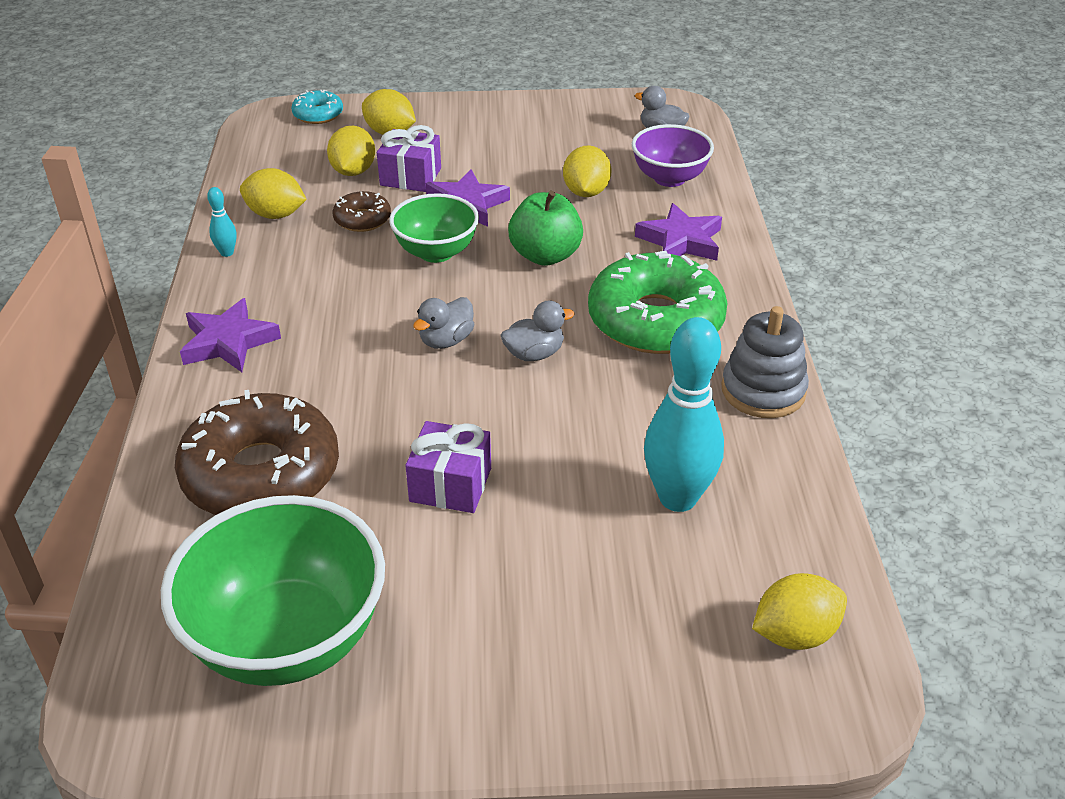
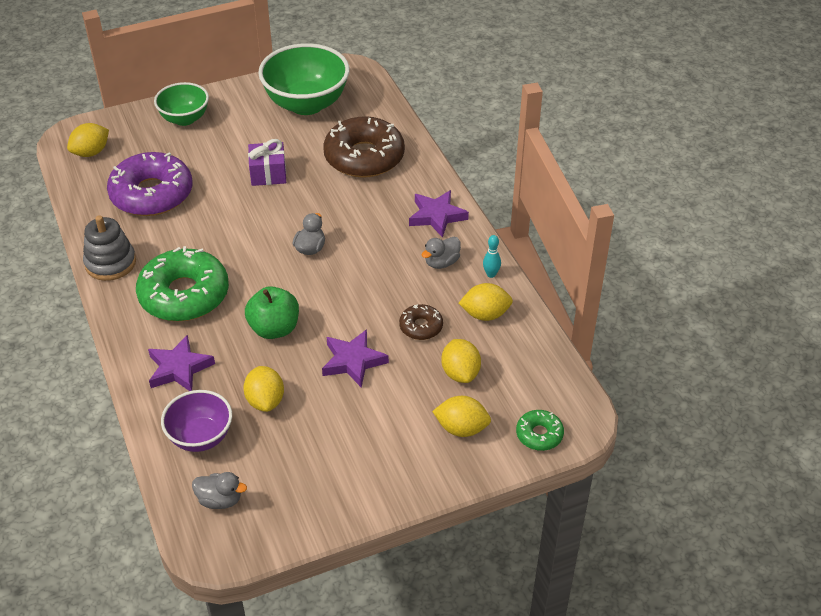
camera: 160 degrees right, 5 degrees up
turquoise donut [291,90,343,124] -> green donut [516,410,564,451]
purple gift [377,125,441,192] -> none
green bowl [389,193,479,263] -> green bowl moved to [154,82,209,126]
grey duck [501,300,575,361] -> grey duck moved to [422,237,461,269]
turquoise bowling pin [644,317,724,512] -> purple donut [107,152,192,216]

